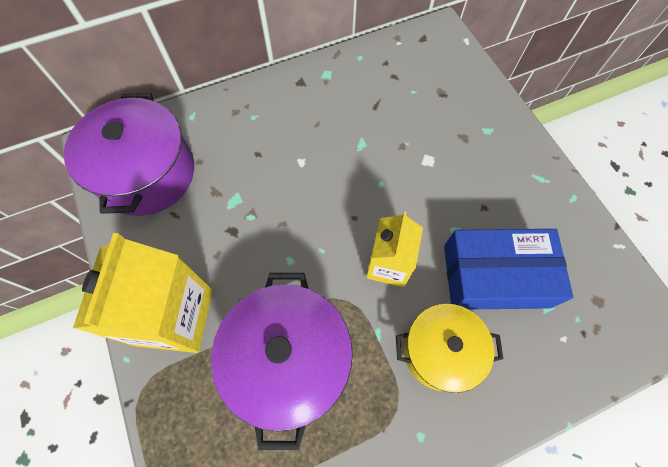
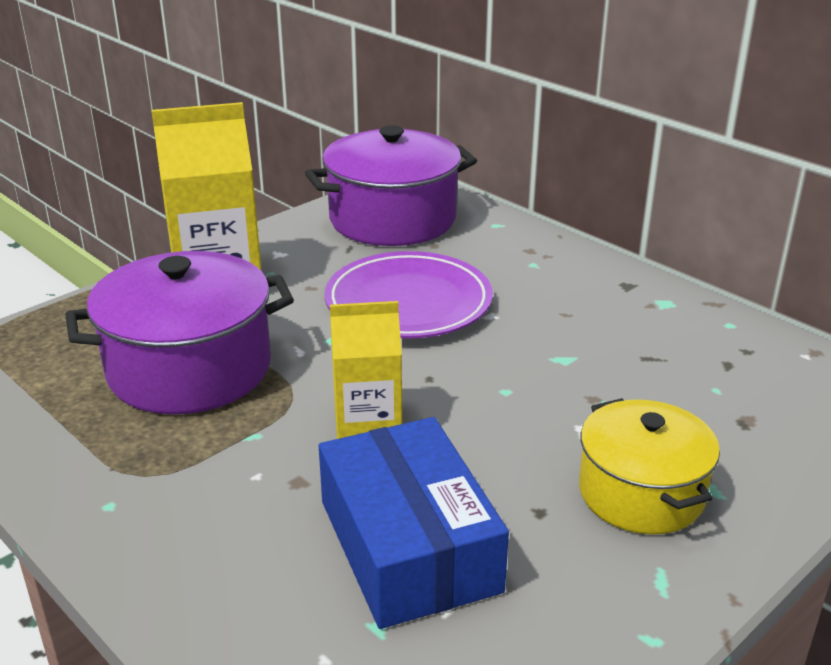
camera: 70 degrees right, 35 degrees down
yellow pot [396,304,504,393] -> yellow pot moved to [579,398,720,534]
none -> purple plate [325,251,493,339]

